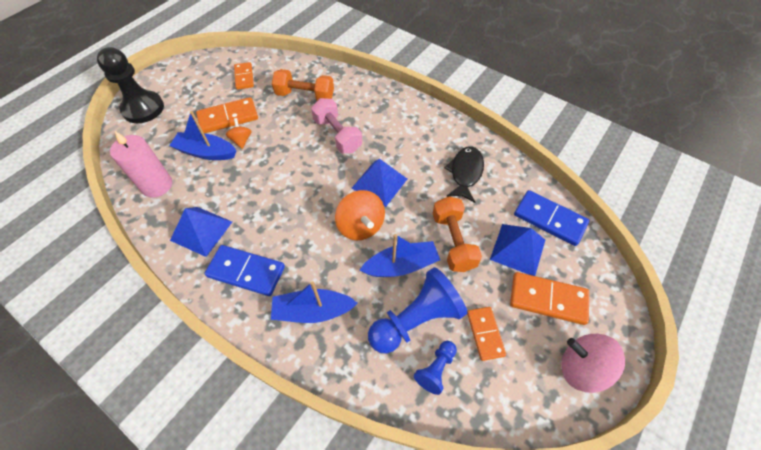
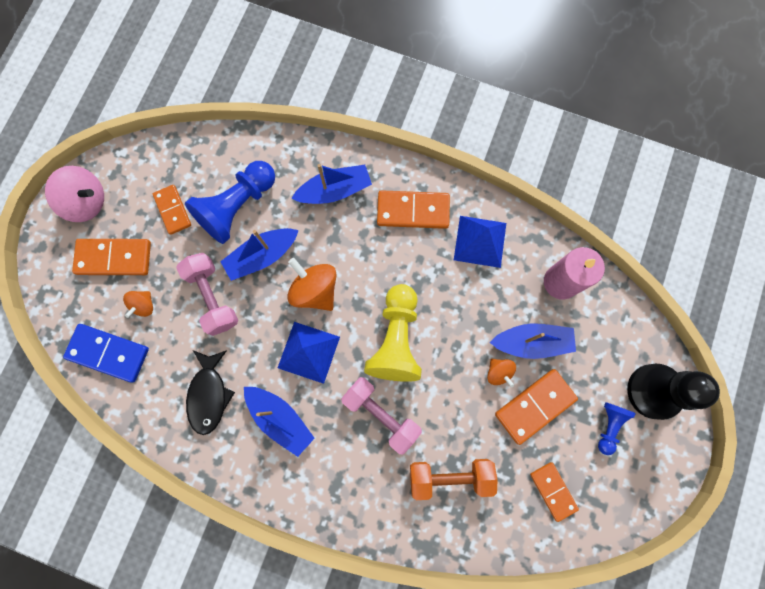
camera: 165 degrees right, 20 degrees up
blue domino [204,245,285,296] -> orange domino [377,190,450,229]
blue pawn [414,341,457,395] -> blue pawn moved to [598,402,636,455]
orange dumbbell [433,196,482,272] -> pink dumbbell [176,253,238,336]
blue pyramid [490,224,545,276] -> orange spinning top [123,291,153,318]
none -> blue boat [244,387,315,457]
none -> yellow pawn [364,284,422,382]

